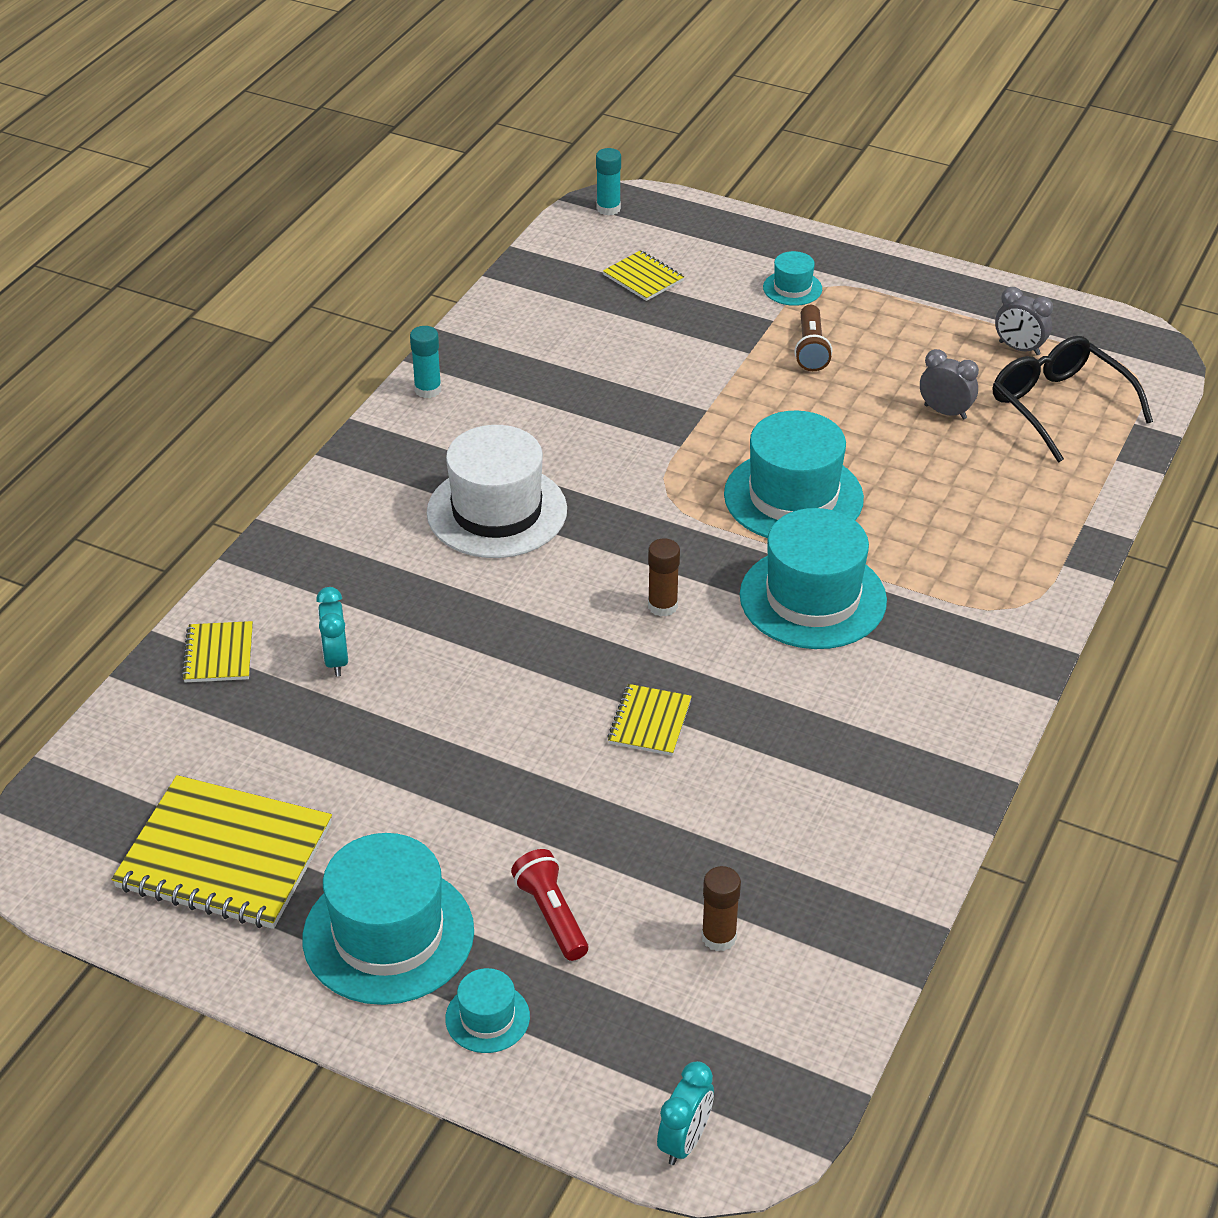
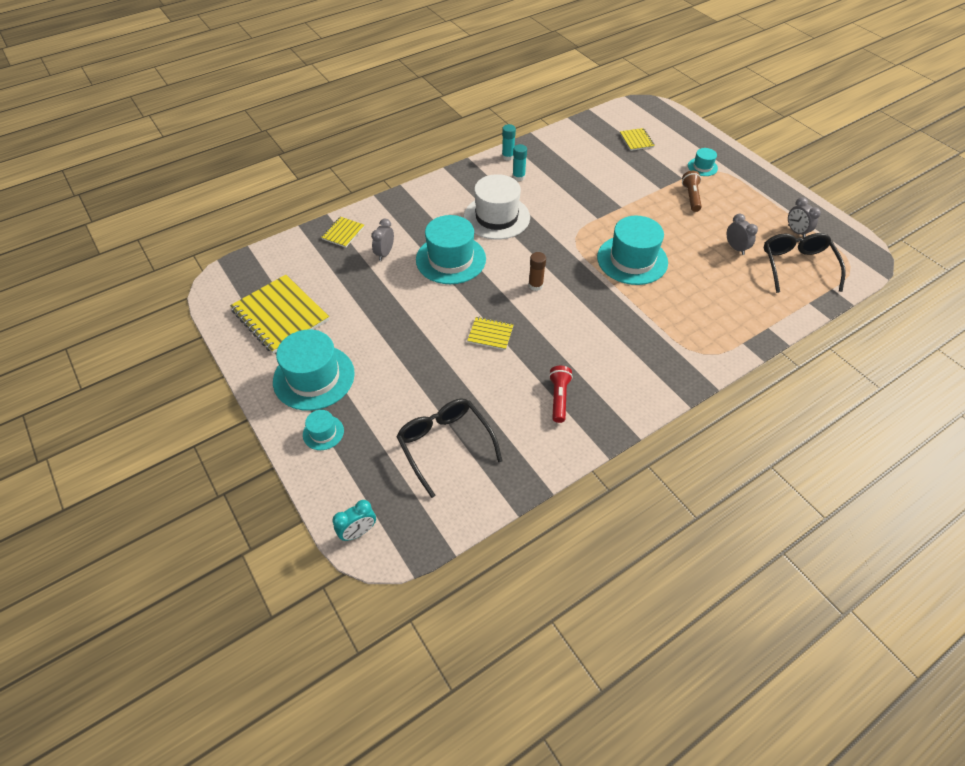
camera: 30 degrees right, 10 degrees up
turquoise clock [316,587,348,677] -> grey clock [371,219,394,261]
red flashlight [511,849,588,961] -> red flashlight moved to [549,366,573,423]
turquoise glue stick [596,148,621,216] -> turquoise glue stick moved to [512,144,527,181]
yellow notebook [607,684,692,756] -> yellow notebook turned 60 degrees clockwise [467,317,514,350]
brown glue stick [701,866,741,952] -> black glasses [396,399,502,498]
turquoise hat [740,508,887,649] -> turquoise hat moved to [416,215,486,284]
brown flashlight [794,305,832,371] -> brown flashlight turned 150 degrees clockwise [682,171,702,212]

